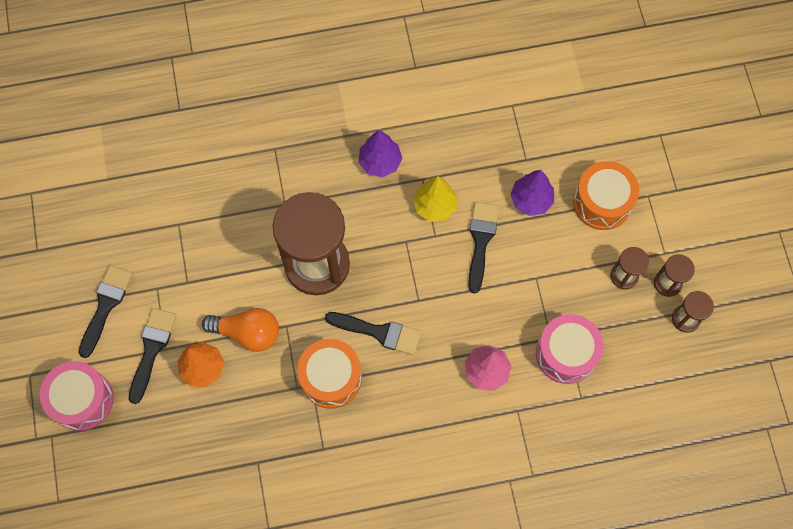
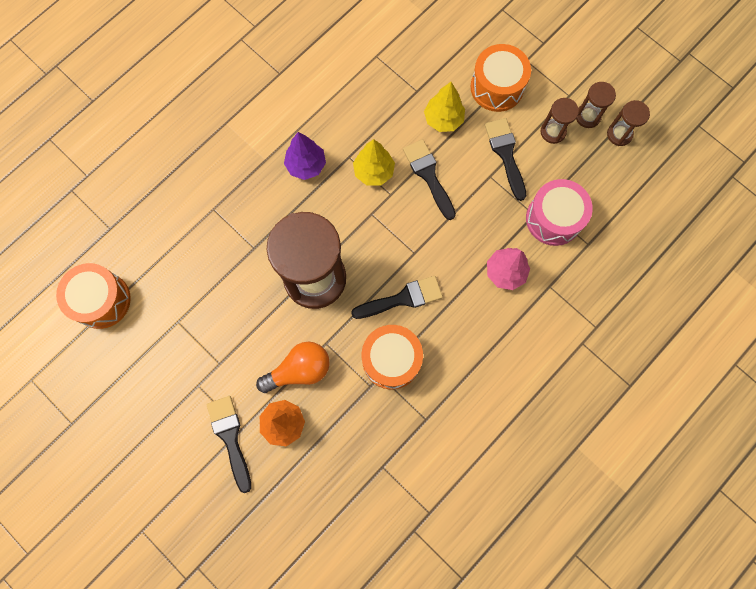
camera: 35 degrees left, 5 degrees up
pink drum [40,361,114,431] -> none
black brush [78,265,133,358] -> black brush moved to [485,118,526,201]
purple tree [510,170,554,216] -> yellow tree [424,82,465,132]
none -> orange drum [56,263,131,329]

